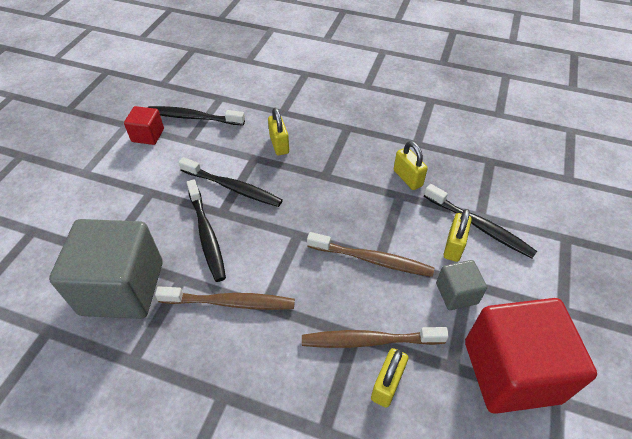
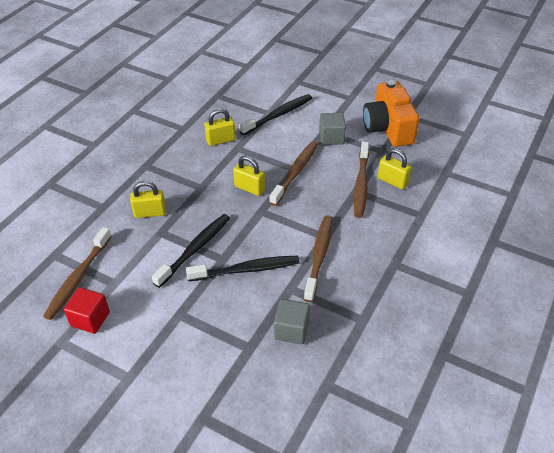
camera: 80 degrees left, 5 degrees down
grey cube [49,219,163,319] -> grey cube [274,299,310,344], size x0.48
black toothbrush [148,106,245,126] -> brown toothbrush [43,227,112,320]
yellow padlock [443,209,472,262] -> yellow padlock moved to [233,156,265,196]
red cube [465,298,597,414] -> orange camera [363,80,419,147]

